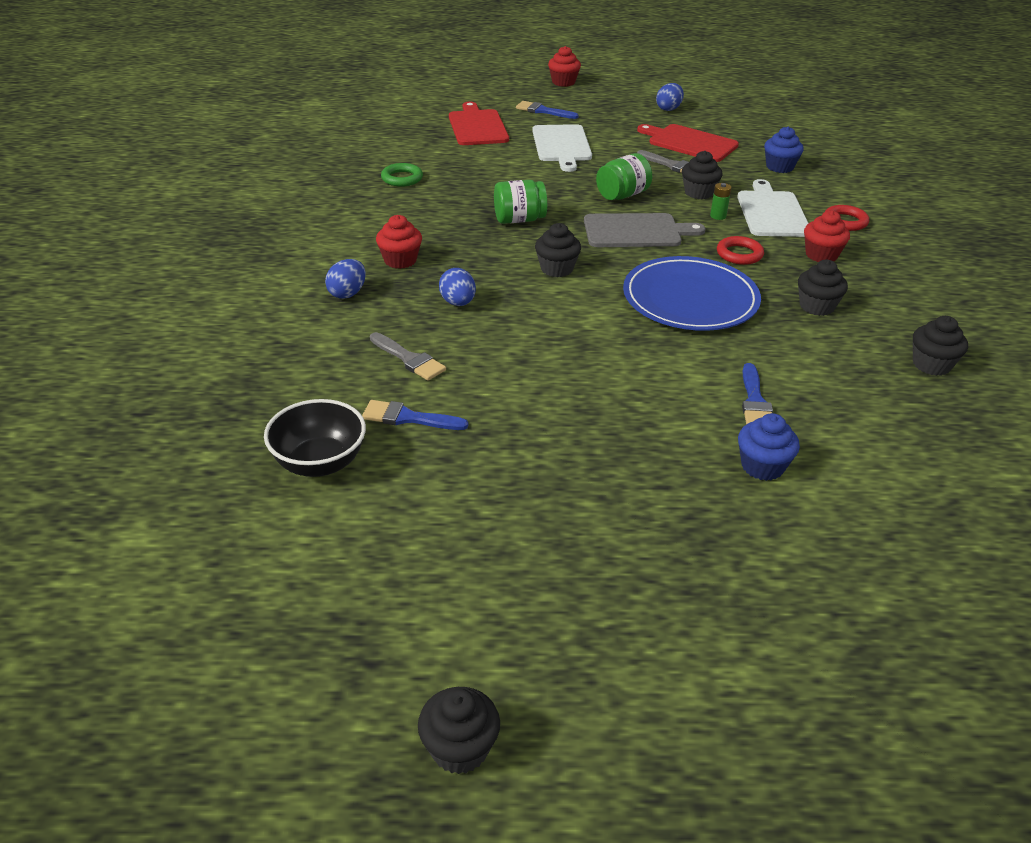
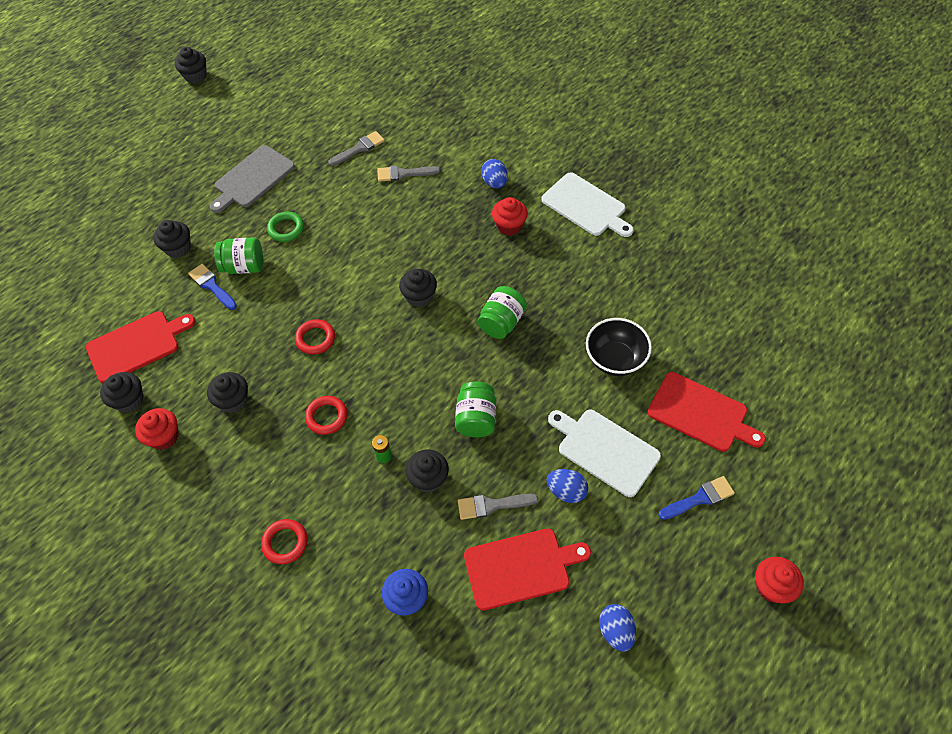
camera: 135 degrees right, 20 degrees up
black bowl [264,399,366,477] -> black bowl moved to [586,318,652,376]
blue brush [362,400,468,430] -> grey brush [328,131,385,166]
green ring [381,163,423,187] -> green ring moved to [267,212,304,242]
blue egg [439,268,476,306] -> blue egg moved to [547,469,588,503]
grey cutting board [584,213,705,247] -> grey cutting board moved to [210,145,295,213]
blue plate [623,256,761,331] -> red ring [295,319,335,355]
white cutting board [737,179,809,237] -> white cutting board moved to [541,172,634,237]
blue cupcake [738,413,800,481] -> black cupcake [153,220,191,258]
red cupcake [804,210,850,262] -> red cupcake moved to [135,408,179,450]
none -> red cutting board [86,311,196,383]
none -> green jar [214,237,263,274]

